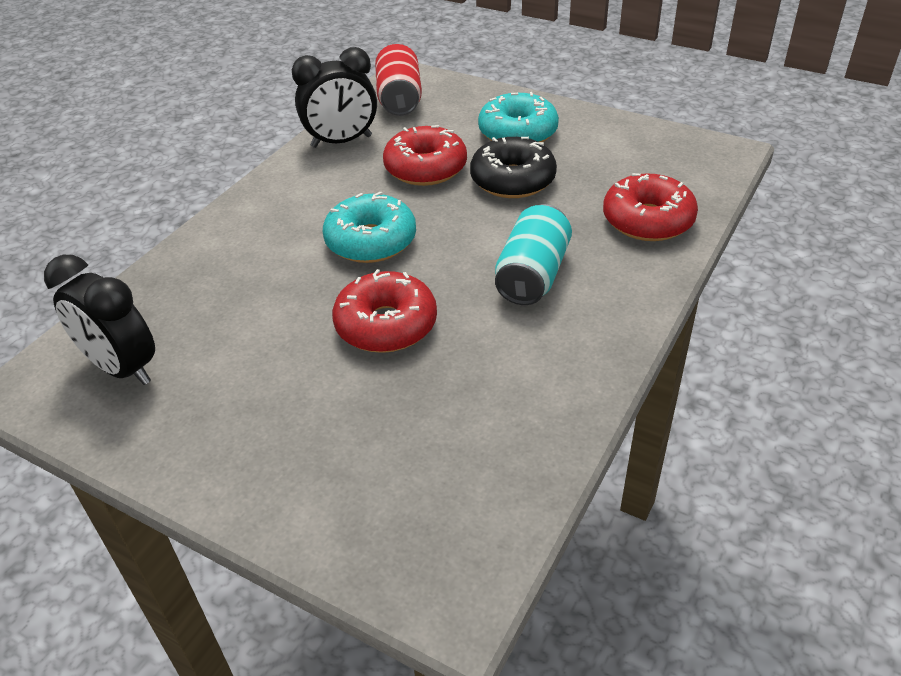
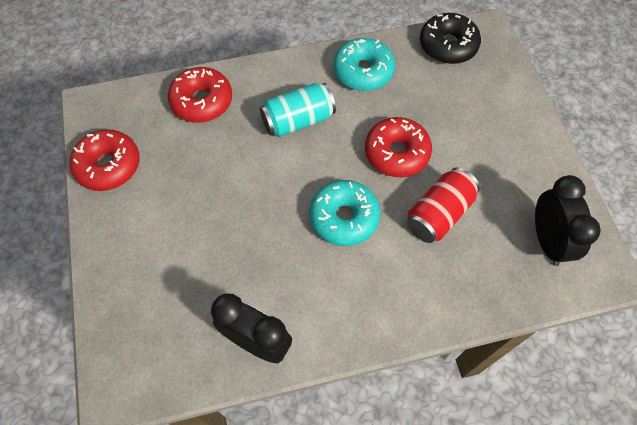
camera: 135 degrees left, 20 degrees up
red can [375,44,422,116] -> red can moved to [407,167,480,243]
red donut [383,125,467,186] -> red donut moved to [70,129,140,191]
black donut [470,137,557,198] -> black donut moved to [420,13,481,64]
turquoise donut [478,92,559,142] -> turquoise donut moved to [333,38,395,91]

